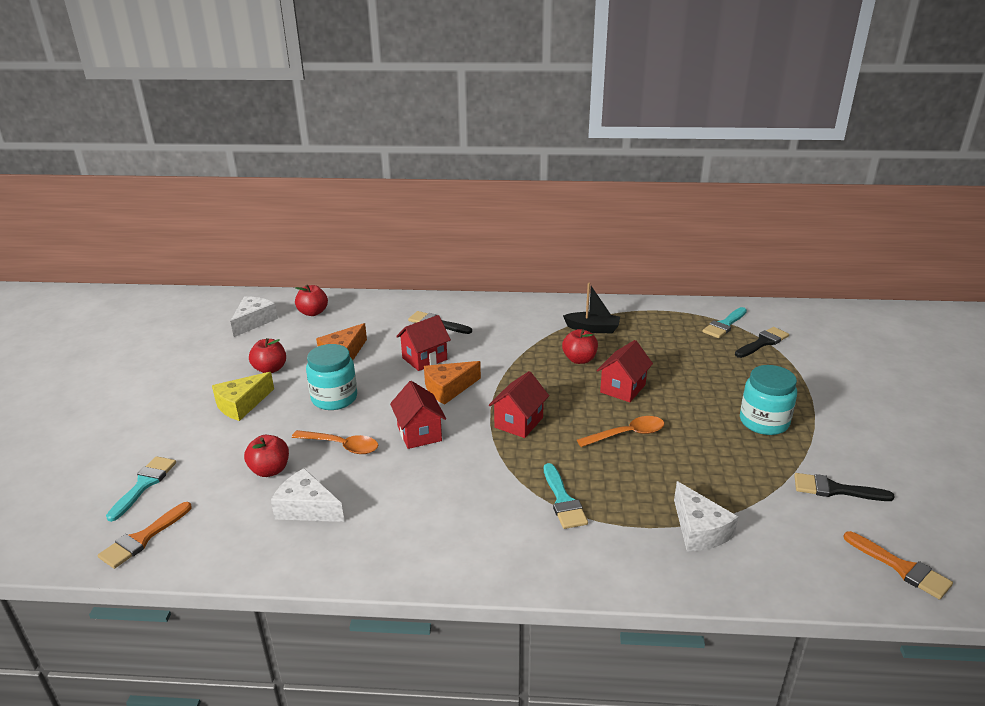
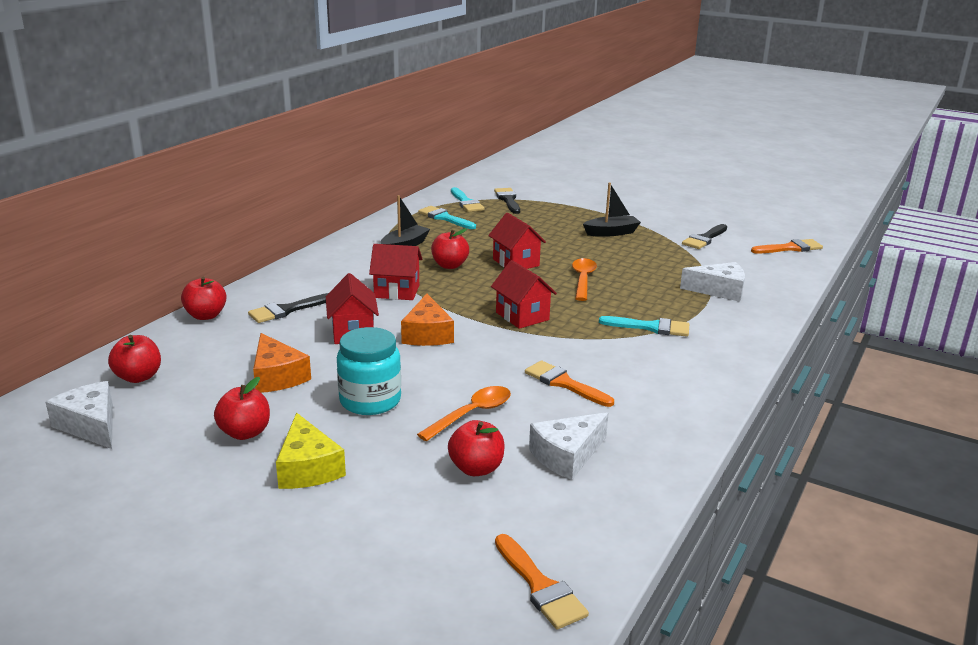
camera: 65 degrees left, 5 degrees down
turquoise brush [106,456,176,522] -> turquoise brush moved to [418,206,476,229]
red house [390,381,446,449] -> red house moved to [369,244,422,300]
turquoise jar [740,365,797,435] -> black boat [583,183,641,237]
none -> red apple [181,277,227,320]
none -> orange brush [525,360,614,407]

